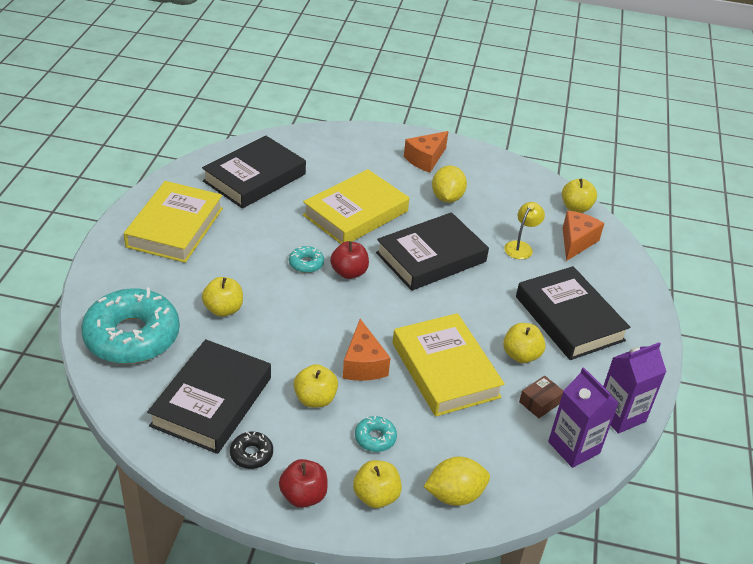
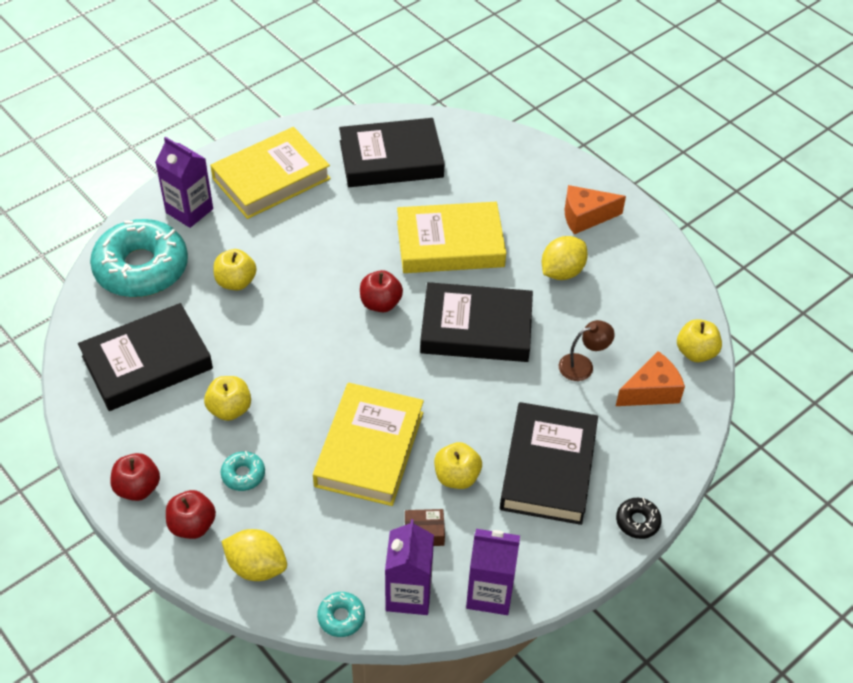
camera: 40 degrees right, 10 degrees up
black donut [230,431,273,469] -> black donut moved to [616,498,662,539]
turquoise donut [289,246,324,273] -> turquoise donut moved to [317,592,365,637]
orange cheese [343,319,390,381] -> none
yellow apple [353,460,402,508] -> red apple [166,490,216,539]
yellow lamp [504,202,545,259] -> brown lamp [559,320,615,381]
none -> purple carton [155,137,213,228]

